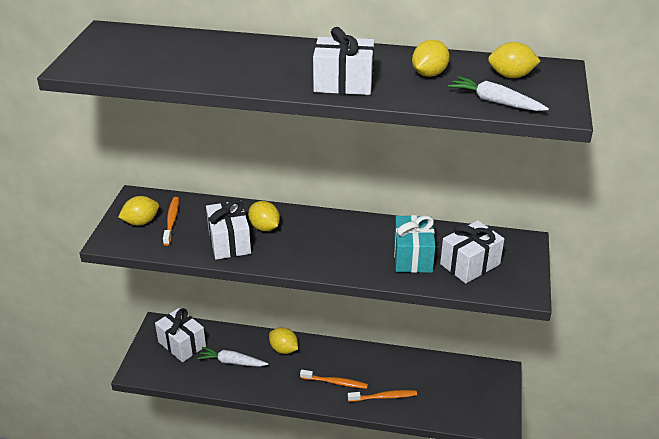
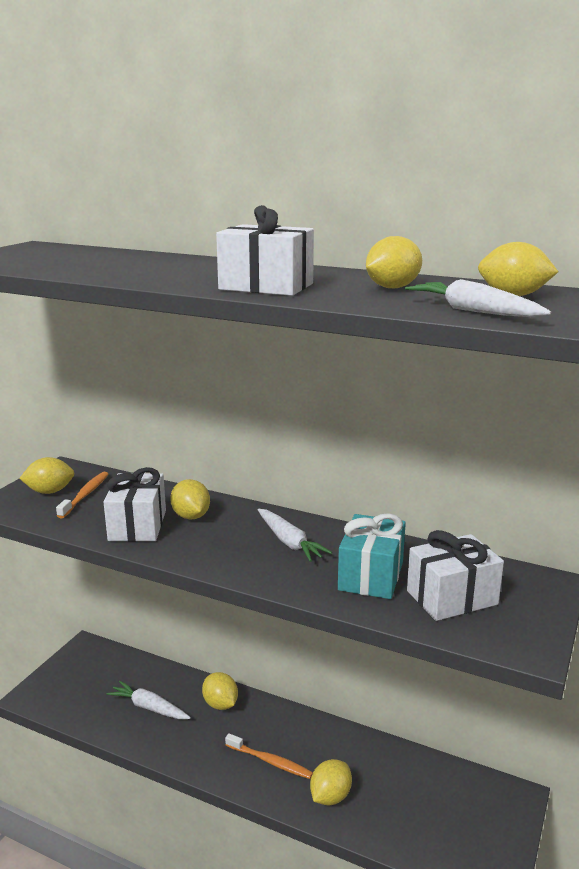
camera: 15 degrees right, 15 degrees down
white gift [155,308,206,362] -> none
orange toothbrush [348,390,417,402] -> yellow lemon [310,759,352,805]
none -> white carrot [258,509,332,562]

